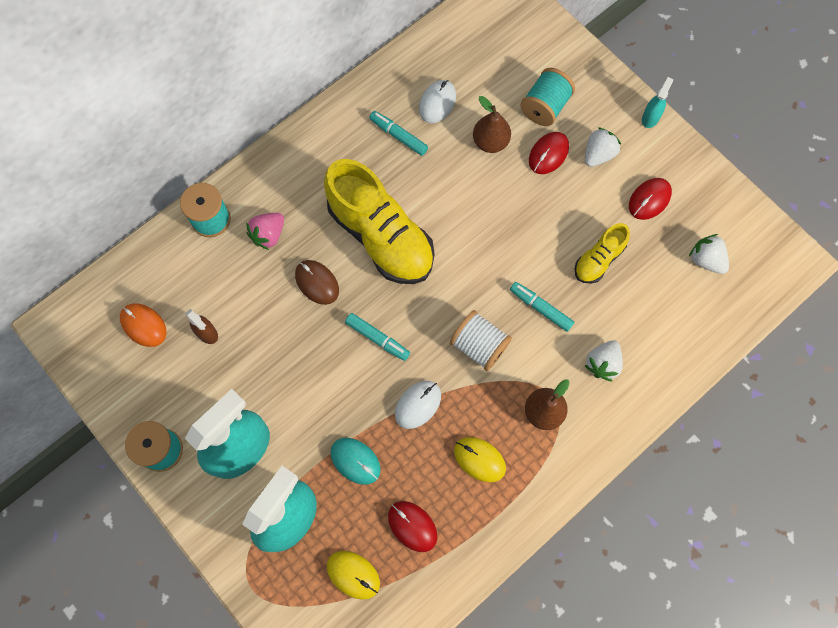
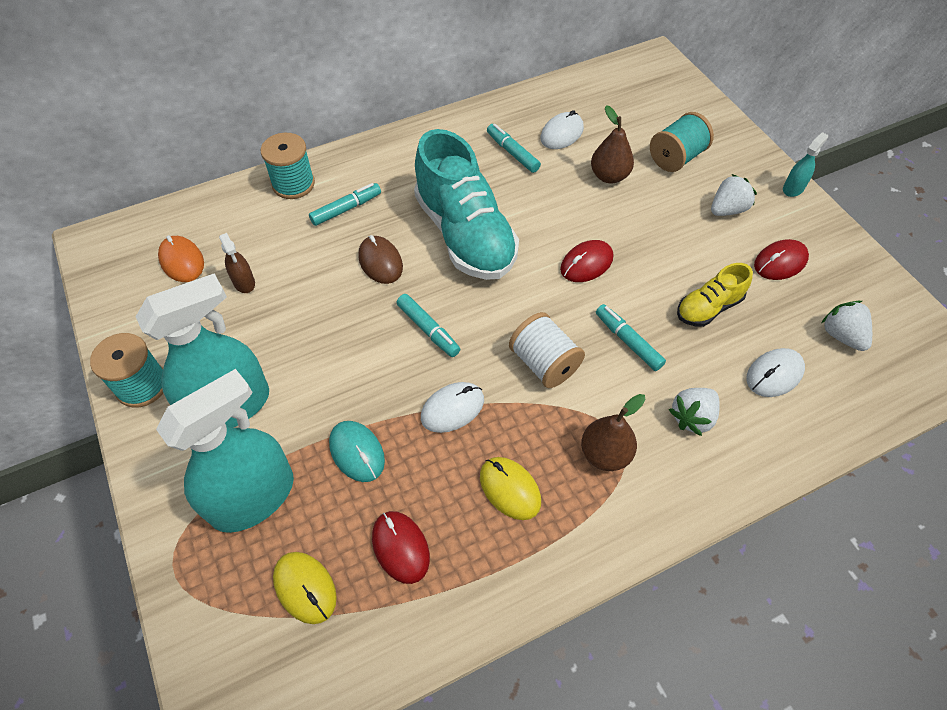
camera: 15 degrees right, 15 degrees down
pink strawberry [246,213,284,250] -> turquoise marker [309,183,381,226]
yellow shoe [324,159,434,284] -> turquoise shoe [414,129,519,280]
red mouse [529,132,569,174] -> red mouse moved to [560,240,613,282]
none -> white mouse [746,348,805,397]

